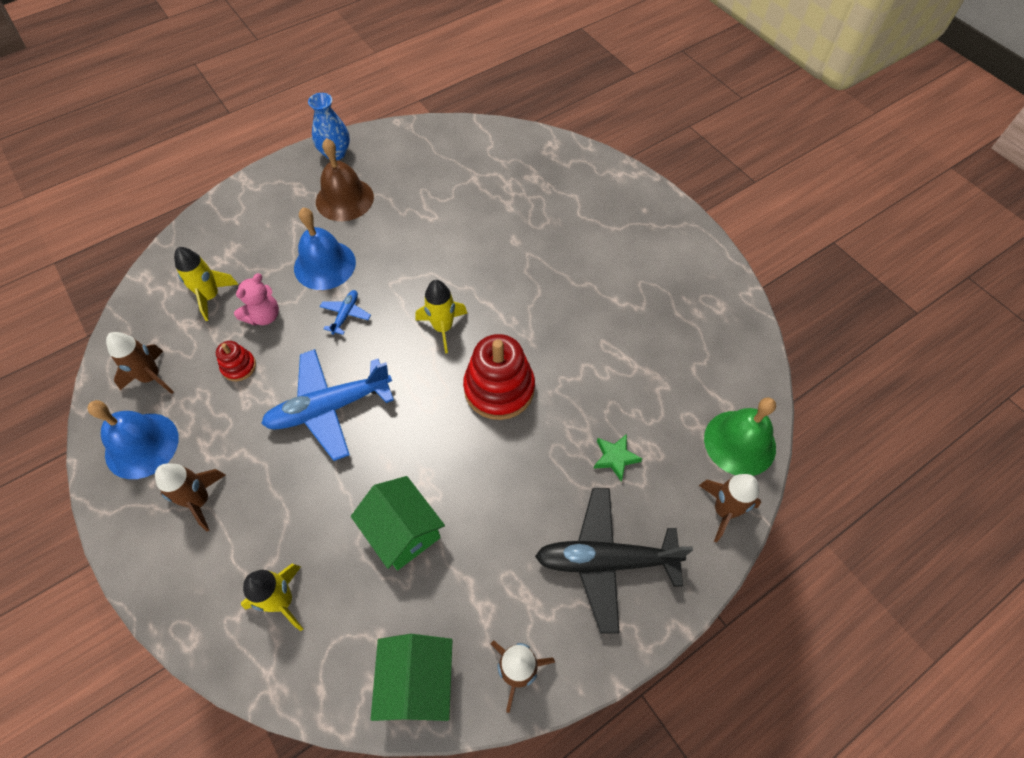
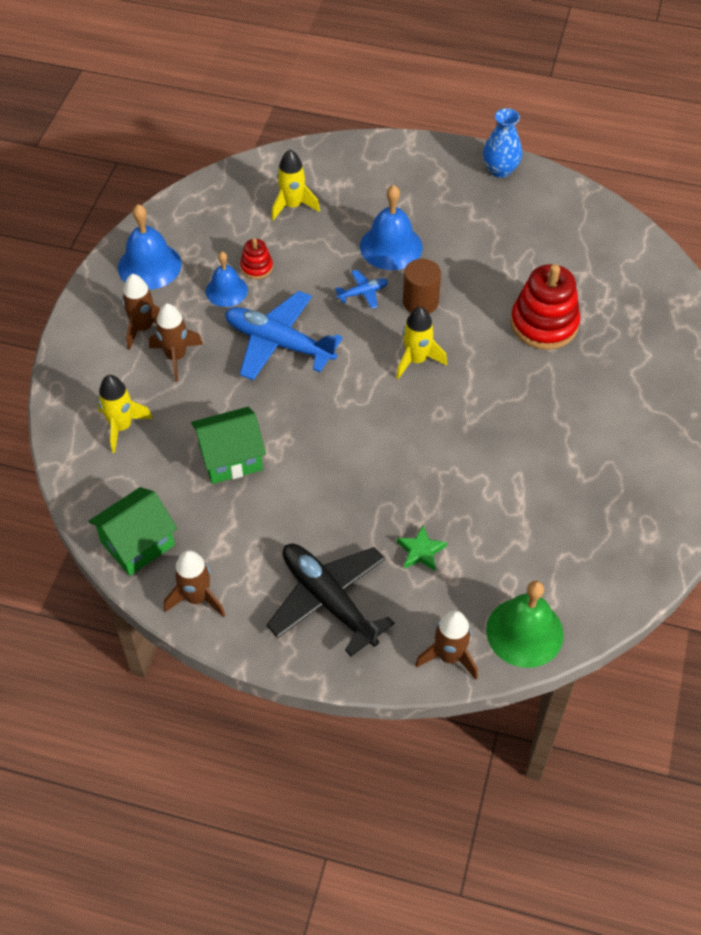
camera: 50 degrees right, 5 degrees down
brown rocket [106,332,174,394] -> brown rocket moved to [149,304,203,382]
pink teddy bear [234,273,279,326] -> none
brown bell [316,138,374,221] -> none
green house [351,476,445,571] -> green house turned 60 degrees clockwise [191,407,266,484]
red stacking toy [463,334,535,420] -> red stacking toy moved to [510,264,580,350]
none -> blue bell [206,252,248,307]
none -> brown cylinder [403,259,441,314]

